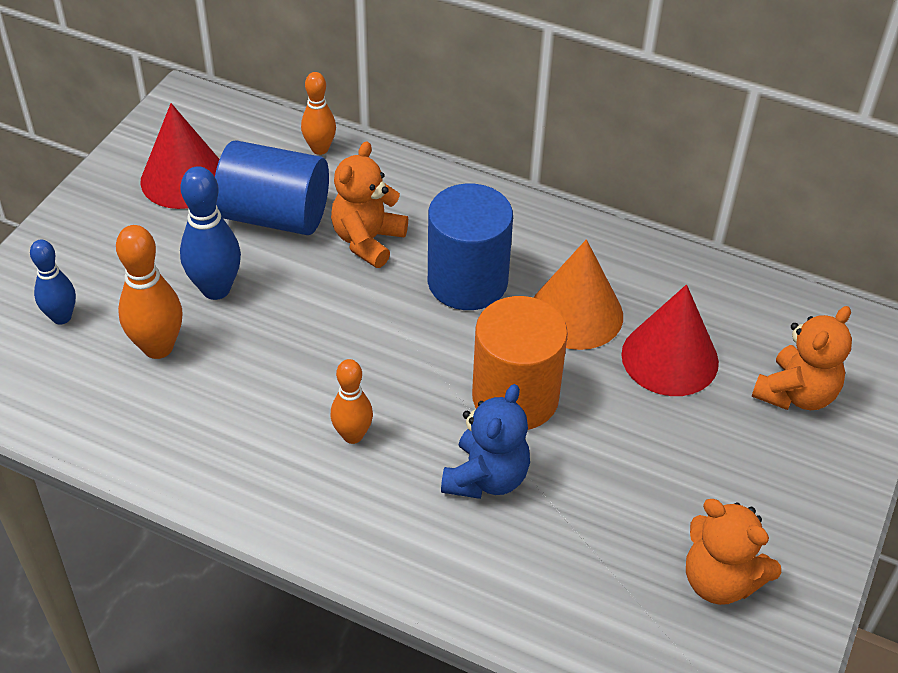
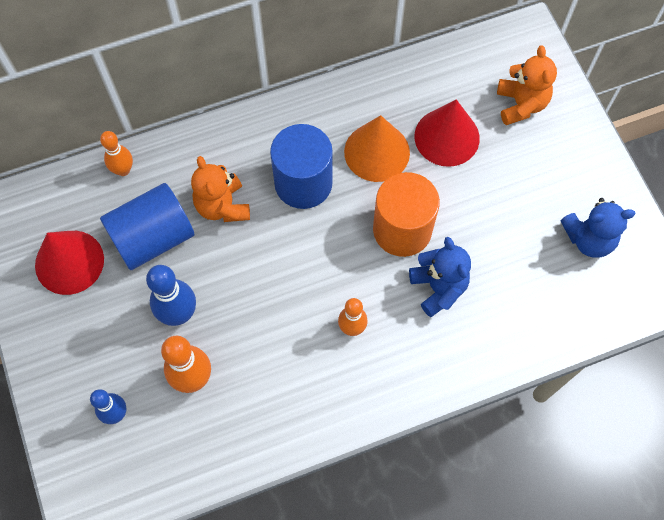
camera: 45 degrees left, 20 degrees up
orange teddy bear [686,499,781,605] -> blue teddy bear [560,198,636,257]

